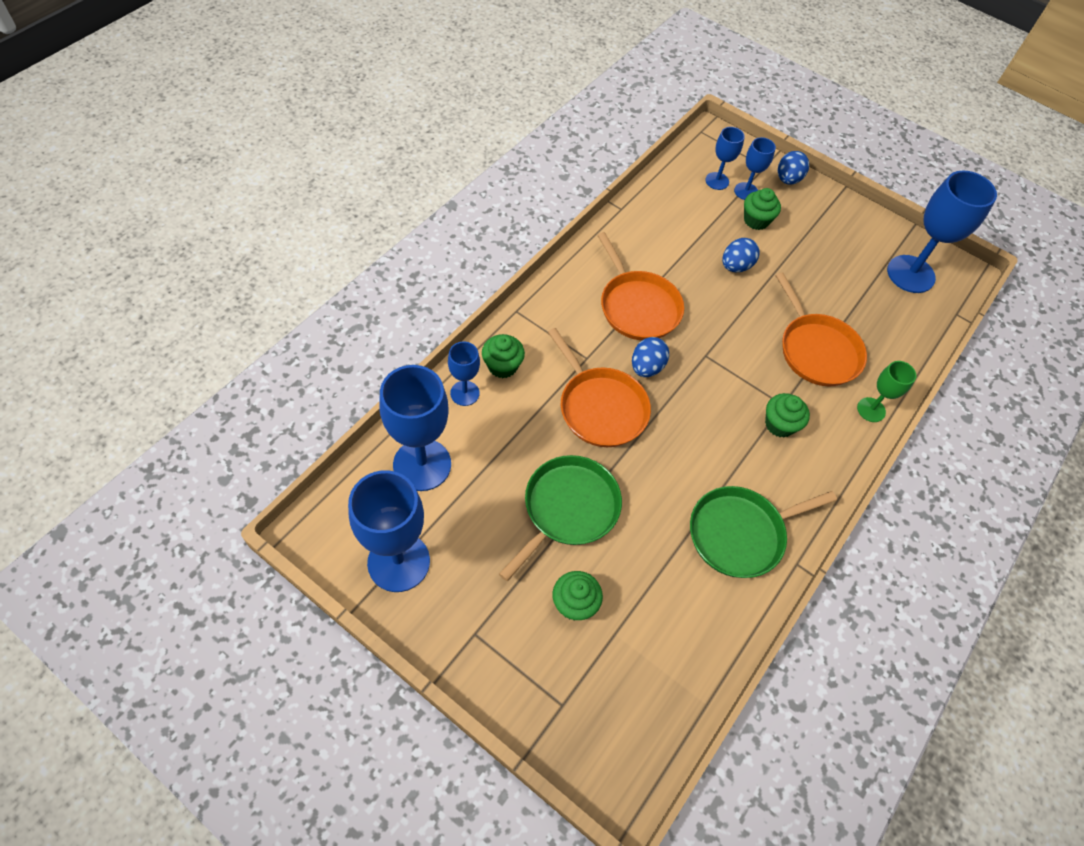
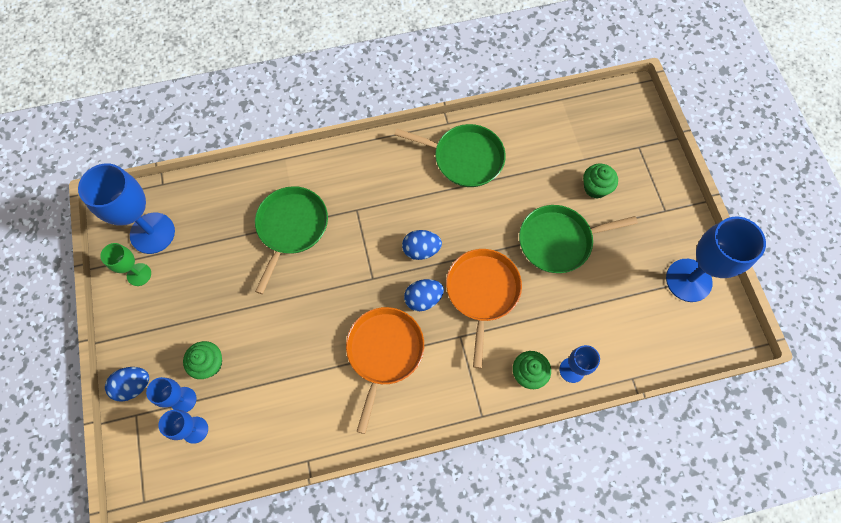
camera: 135 degrees left, 10 degrees up
blue goblet [379,365,451,491] -> none
blue egg [722,238,760,272] -> blue egg moved to [402,230,442,260]
green cupcake [765,393,810,438] -> none
orange pan [775,272,867,386] -> green pan [255,186,328,294]
green goblet [857,361,916,422] -> green goblet moved to [100,243,151,286]

